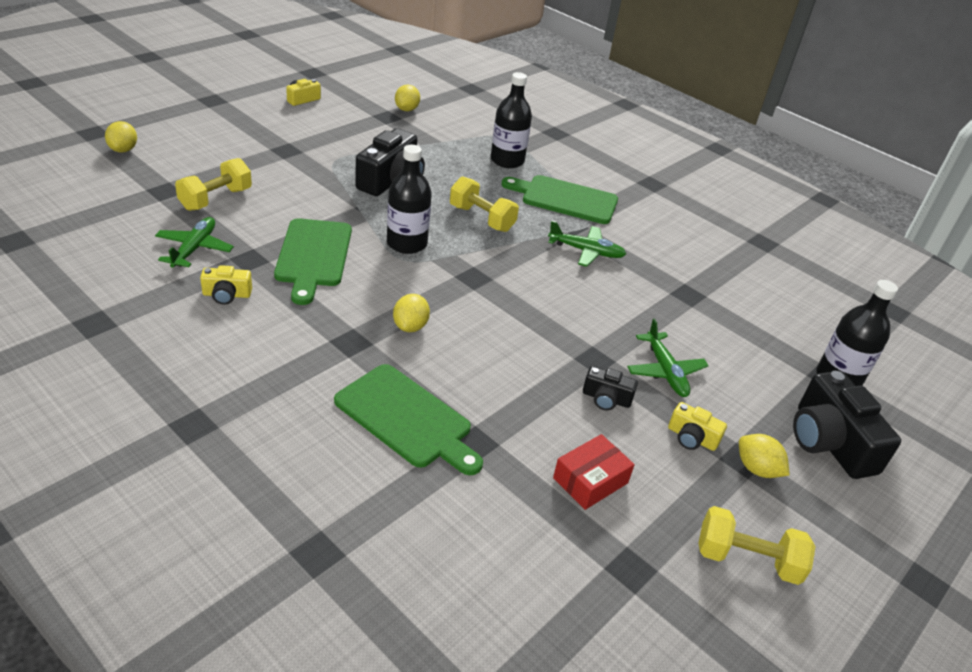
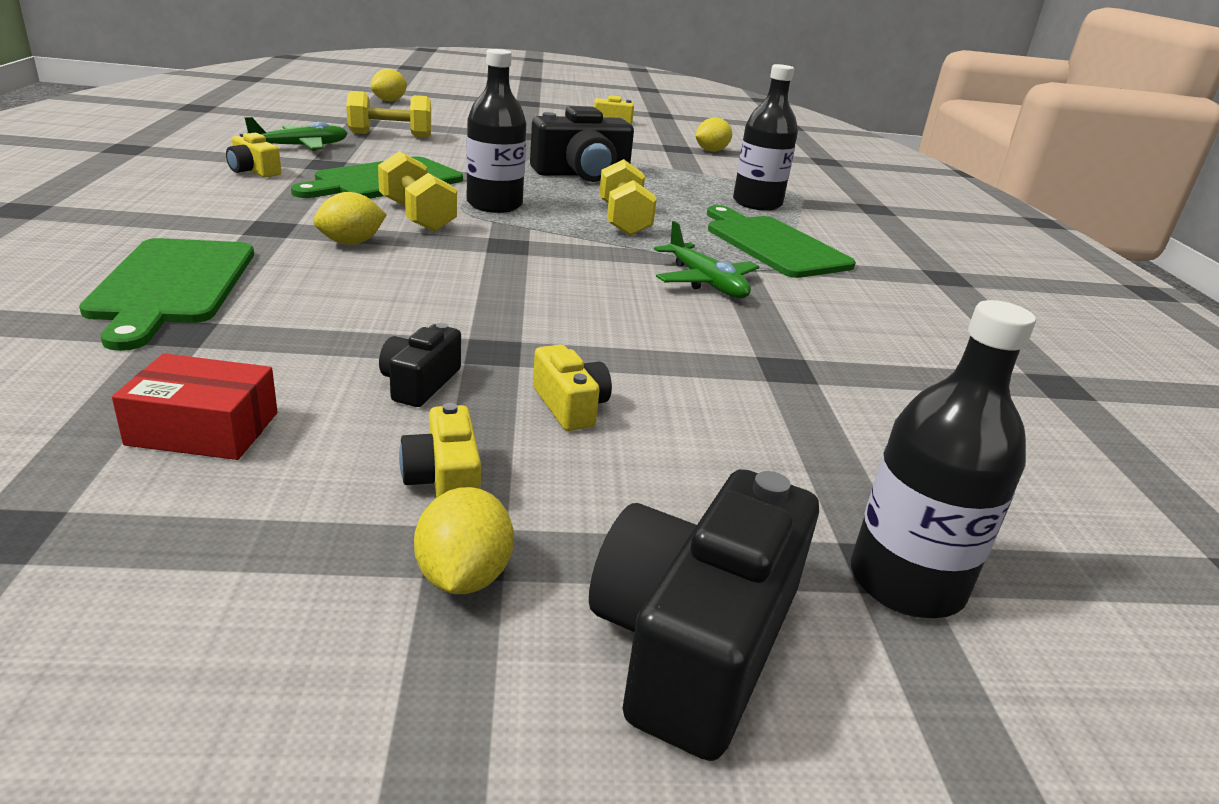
camera: 45 degrees right, 10 degrees down
black camera [583,366,638,410] -> black camera turned 45 degrees clockwise [379,323,461,407]
green plane [627,318,709,397] -> yellow camera [533,345,612,431]
yellow dumbbell [698,506,816,585] -> yellow dumbbell moved to [378,151,457,232]

